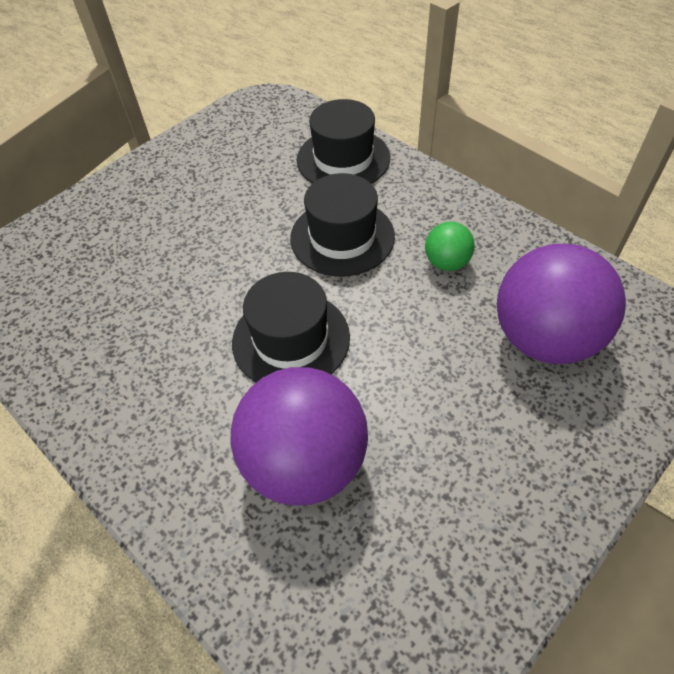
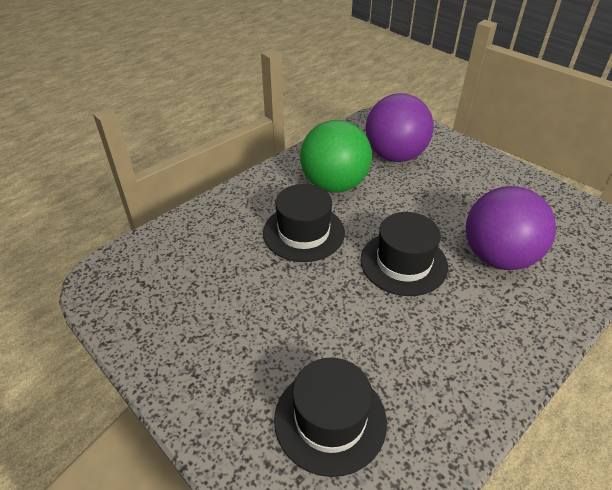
camera: 90 degrees left, 10 degrees down
black hat [297,99,390,184] -> black hat moved to [274,358,387,477]
green ball [425,221,475,271] -> green ball [300,120,372,193], size x2.13

